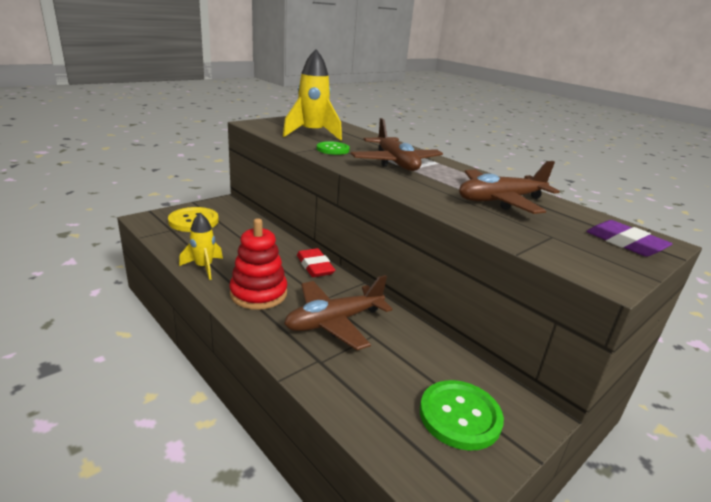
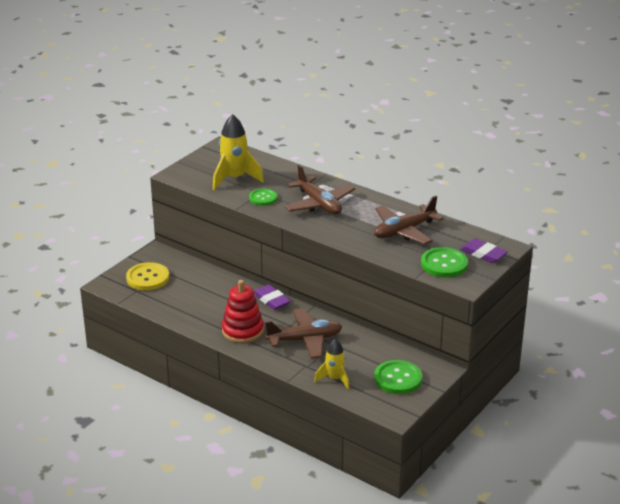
camera: 10 degrees left, 5 degrees up
yellow rocket [179,213,223,280] -> yellow rocket moved to [314,339,349,389]
brown plane [284,275,392,350] -> brown plane turned 150 degrees counterclockwise [265,308,342,359]
red eraser [297,248,335,277] -> purple eraser [254,284,291,310]
none -> green button [421,247,468,277]

